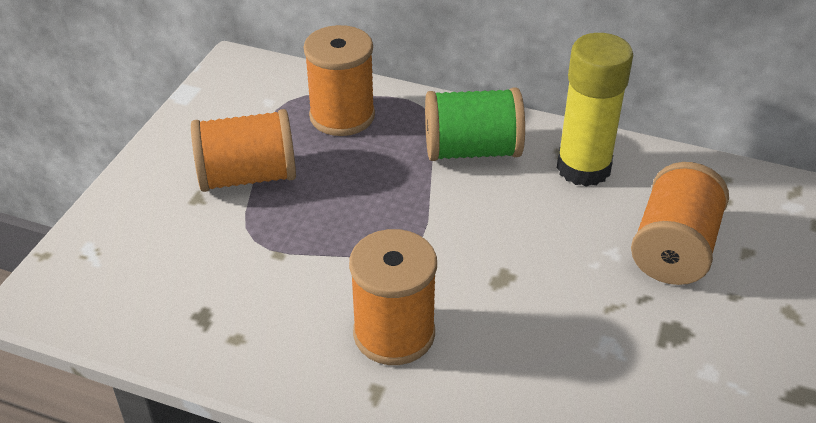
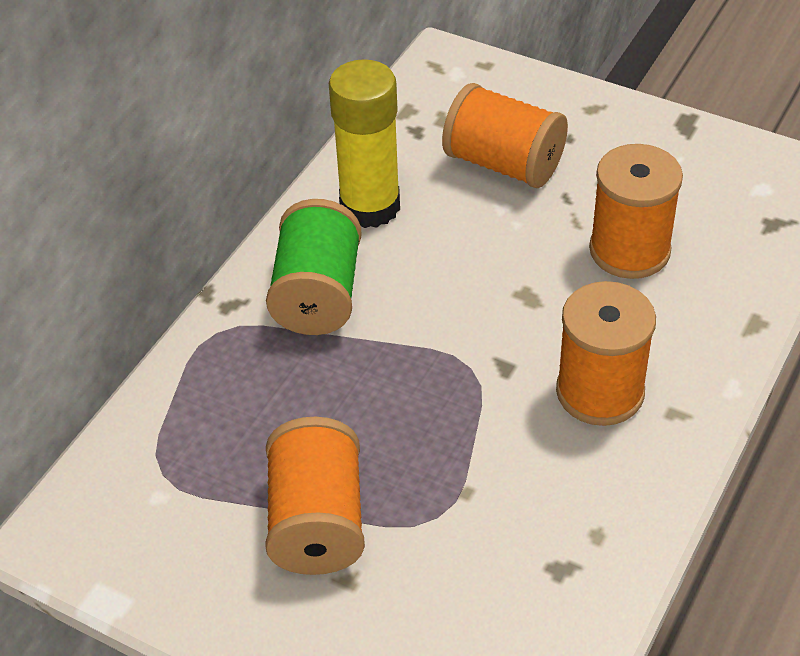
camera: 80 degrees left, 5 degrees up
orange spool [304,25,375,136] -> orange spool moved to [589,144,683,279]

